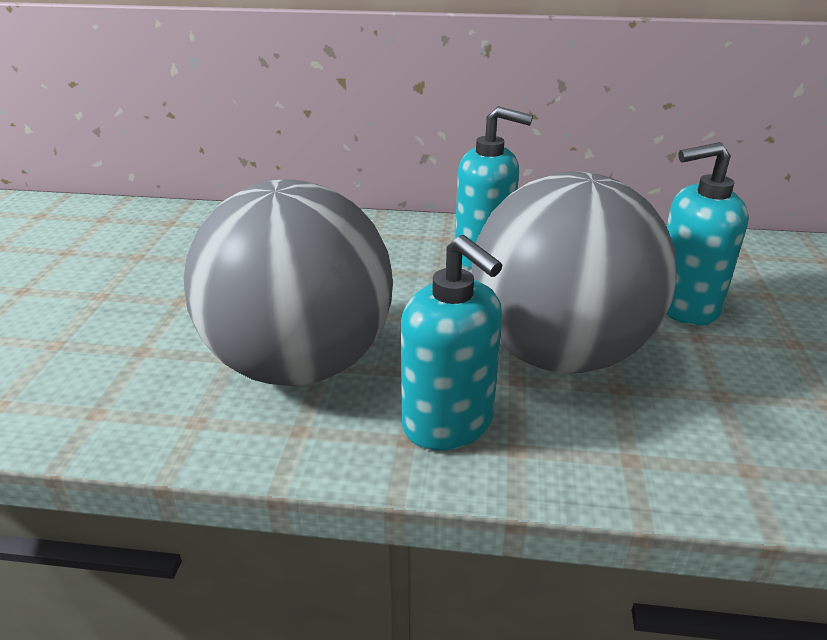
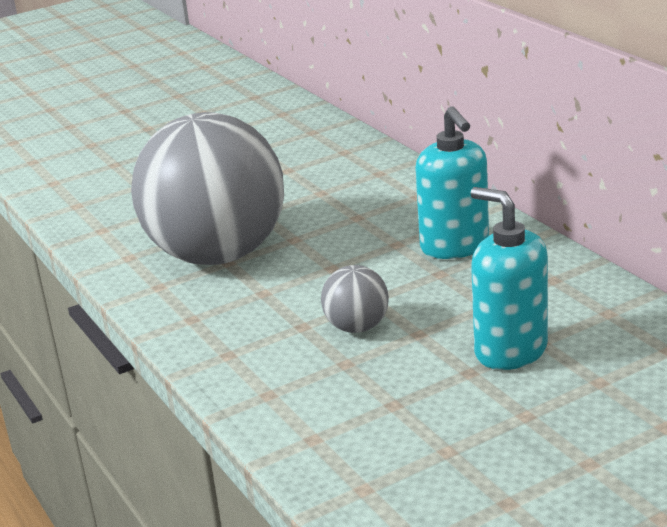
camera: 55 degrees right, 5 degrees down
turquoise soap dispenser [401,235,502,451] -> none
grey ball [472,172,677,373] -> grey ball [321,265,389,333], size x0.40

